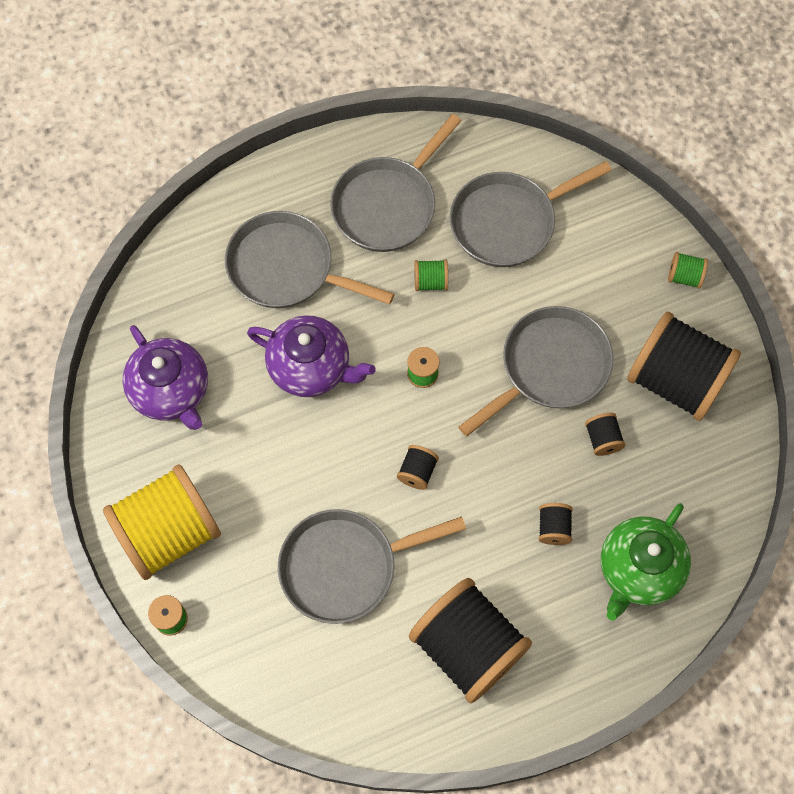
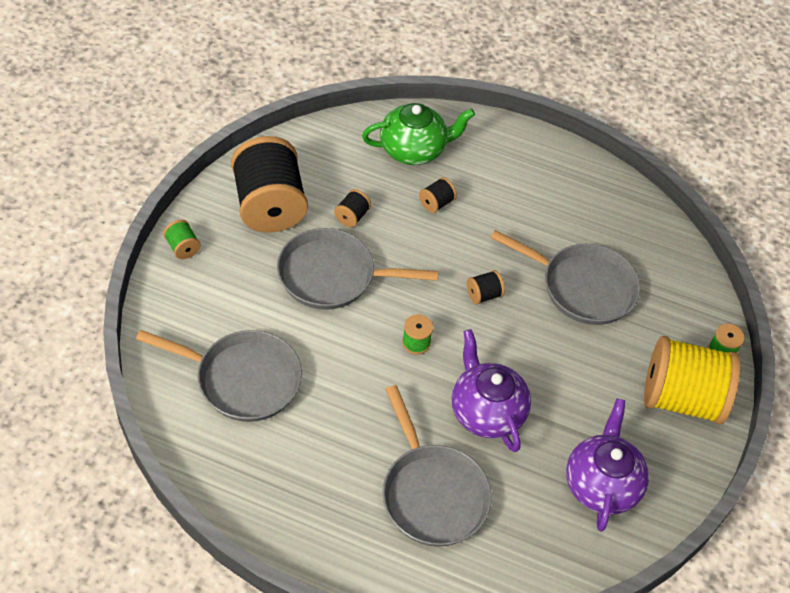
camera: 140 degrees left, 15 degrees down
grey pan [330,114,462,252] -> none
black spool [409,578,532,703] -> none
green spool [415,260,448,291] -> none

